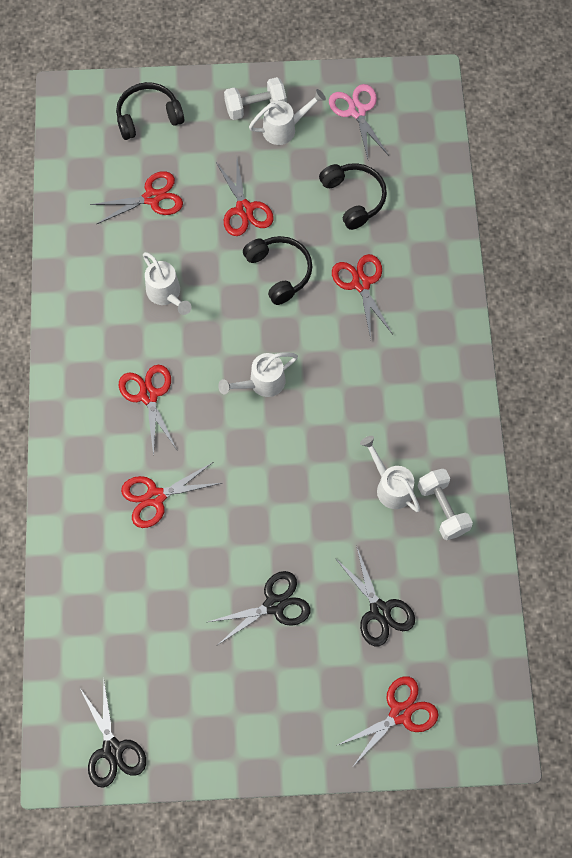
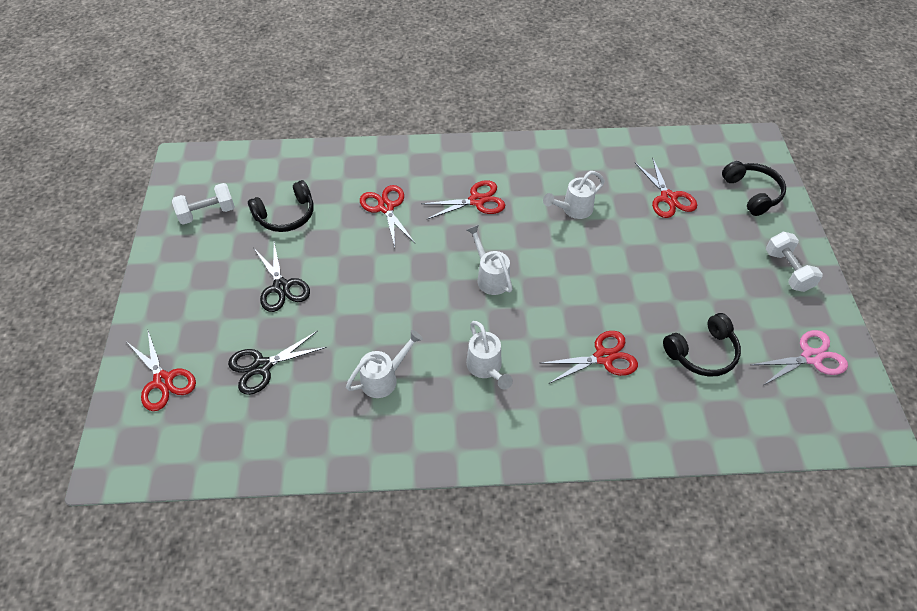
camera: 90 degrees right, 15 degrees down
black scissors [80,677,146,788] -> none
red scissors [216,159,274,236] -> none
black headphones [243,236,312,305] -> black headphones moved to [248,180,314,232]
white watering can [249,89,326,145] -> white watering can moved to [466,321,513,389]
white dumbbell [417,469,473,540] -> white dumbbell moved to [172,183,235,225]

